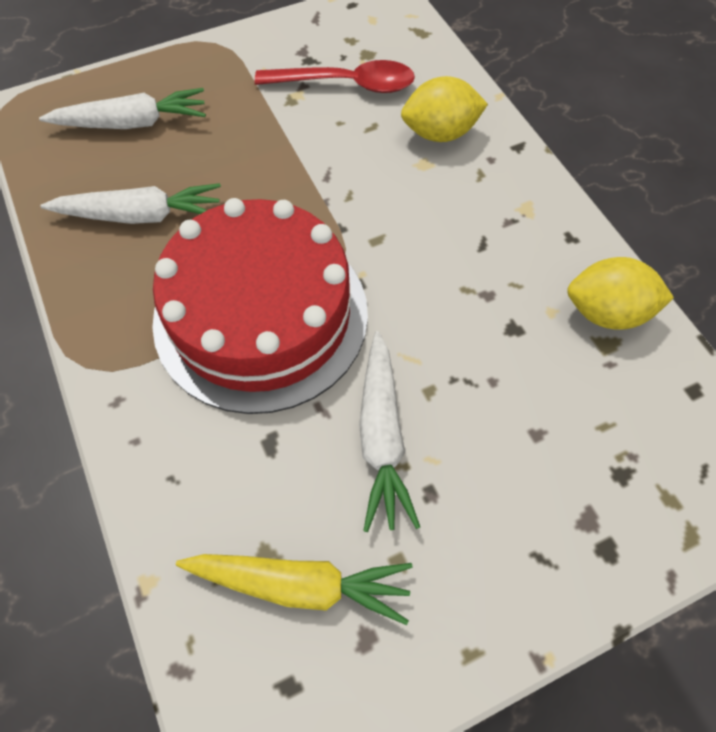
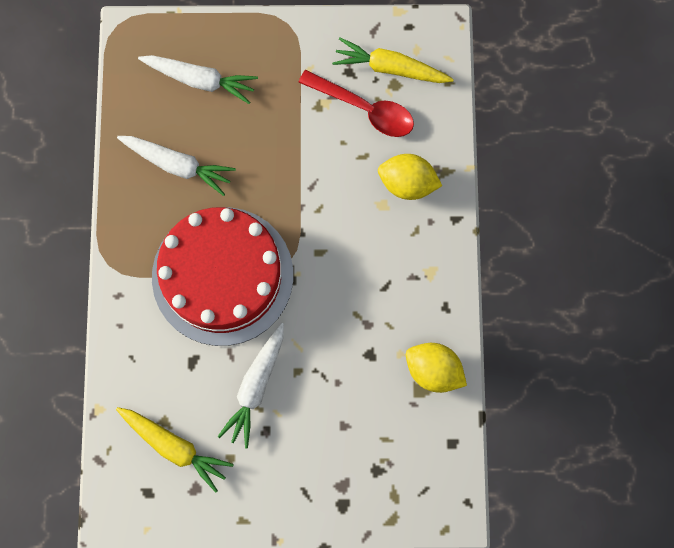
camera: 25 degrees right, 15 degrees up
none -> yellow carrot [332,38,454,83]

